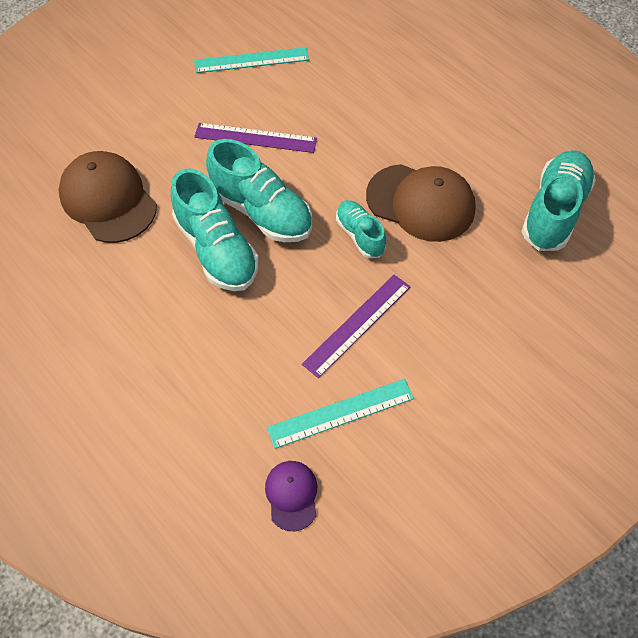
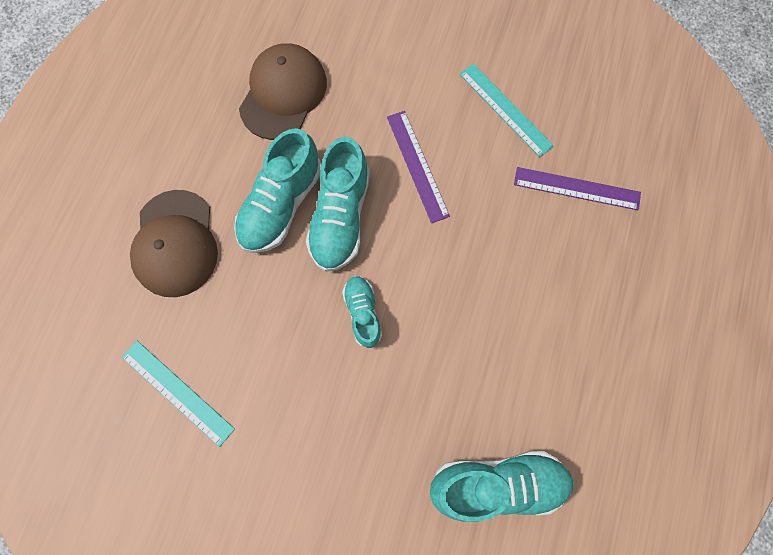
camera: 60 degrees right, 15 degrees up
purple cap [265,461,317,531] -> none
purple ruler [302,274,411,378] -> purple ruler moved to [514,167,641,210]
turquoise shoe [336,200,386,258] -> turquoise shoe turned 45 degrees counterclockwise [342,276,382,348]
brown cap [366,164,476,242] -> brown cap moved to [130,190,218,297]

